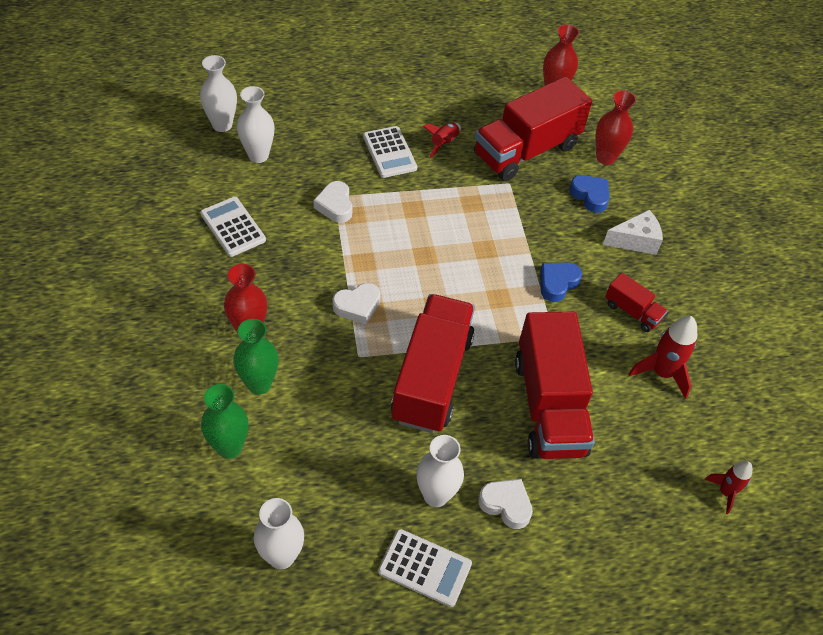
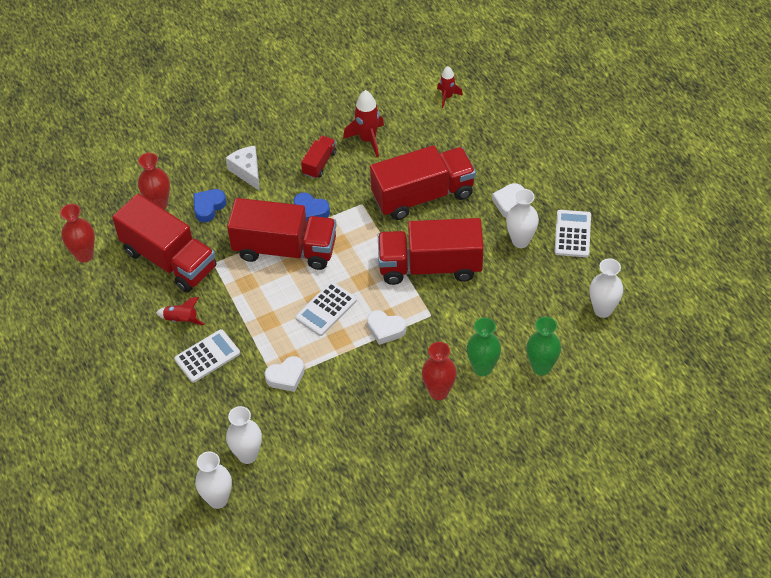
camera: 100 degrees left, 0 degrees up
white calculator [200,197,266,257] -> white calculator moved to [295,282,357,336]
white heart [332,283,381,325] -> white heart turned 150 degrees clockwise [367,310,406,345]
none -> red truck [227,198,337,270]

